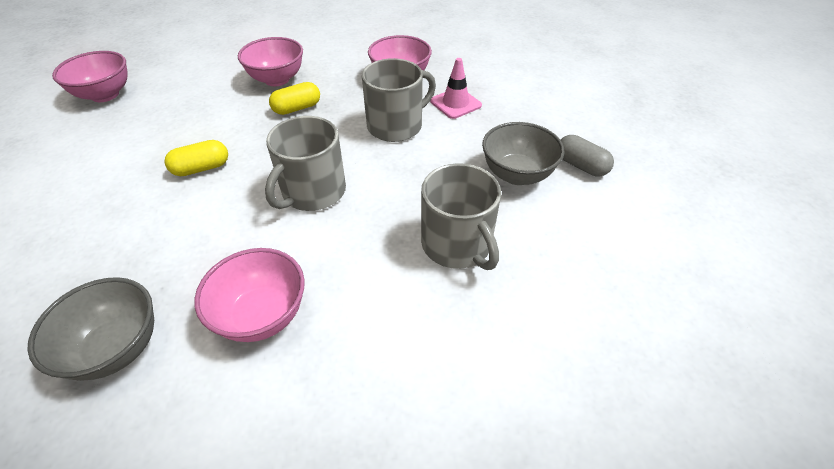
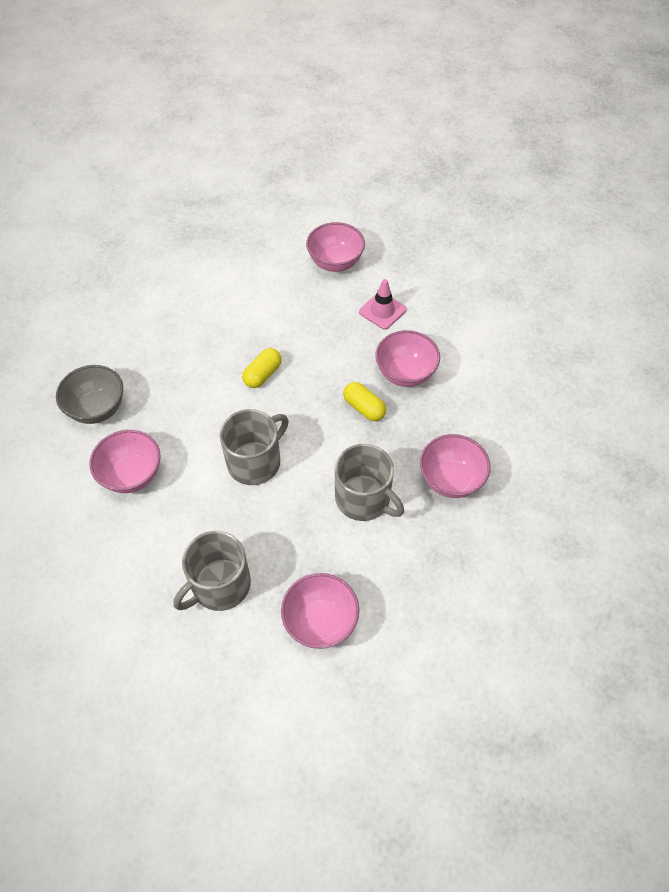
camera: 75 degrees right, 10 degrees up
yellow capsule [164,140,228,176] -> yellow capsule turned 75 degrees clockwise [242,348,282,388]
grey mug [265,116,346,211] -> grey mug turned 120 degrees clockwise [220,409,289,485]
pink traffic cone [430,58,482,119] -> pink traffic cone moved to [359,279,406,330]
grey bowl [482,122,564,185] -> pink bowl [281,573,359,649]
grey capsule [561,135,614,177] -> none

